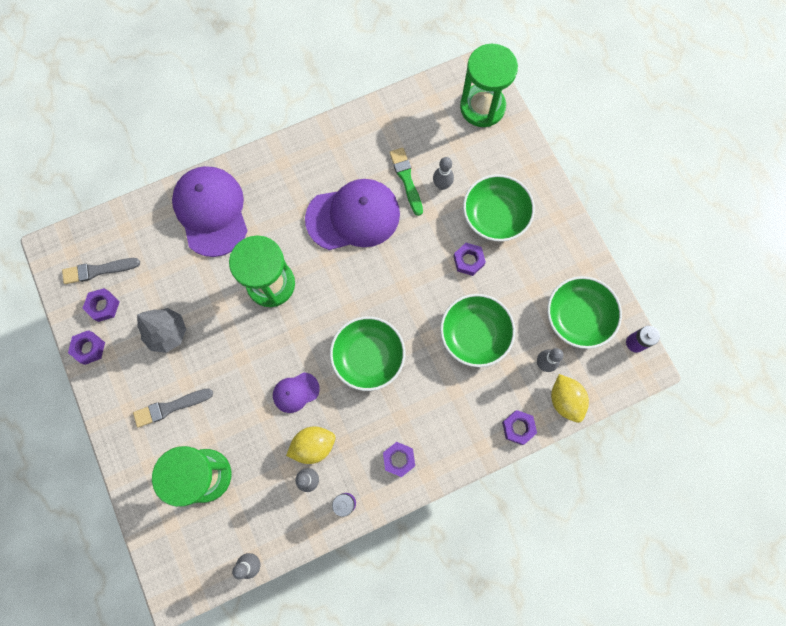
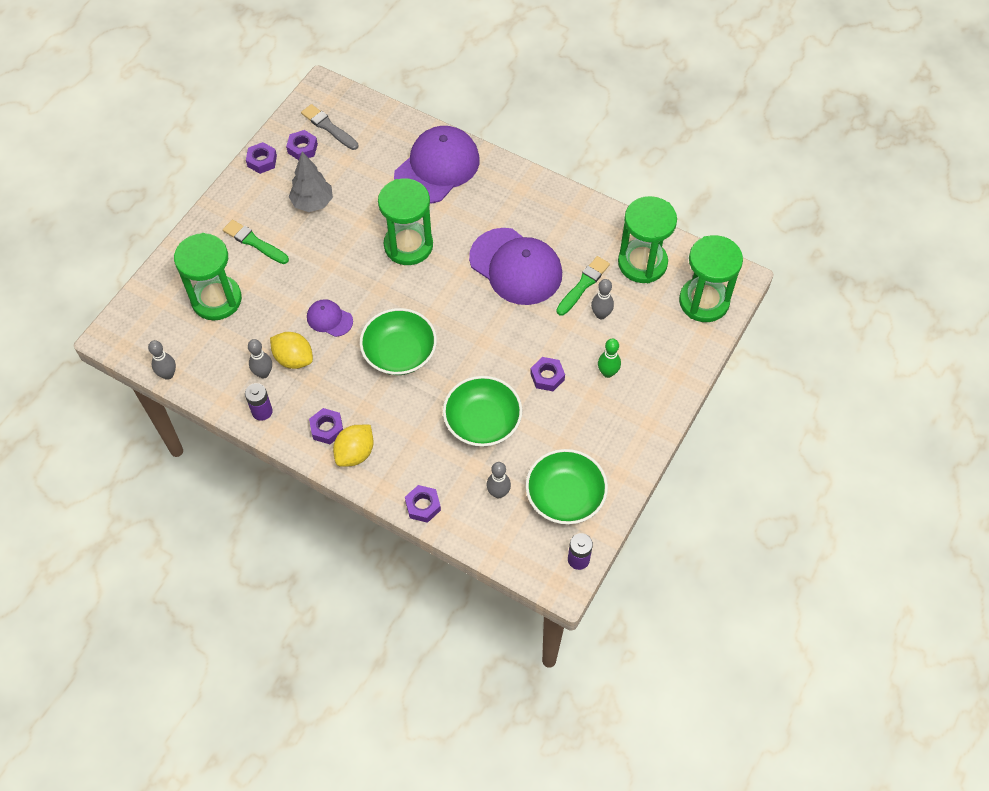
camera: 55 degrees right, 15 degrees down
grey brush [133,388,213,427] -> green brush [223,220,289,264]
green bowl [463,174,535,242] -> green bowling pin [598,338,621,378]
yellow lemon [551,374,589,423] -> yellow lemon moved to [333,425,374,467]
none -> green hourglass [618,196,677,283]

